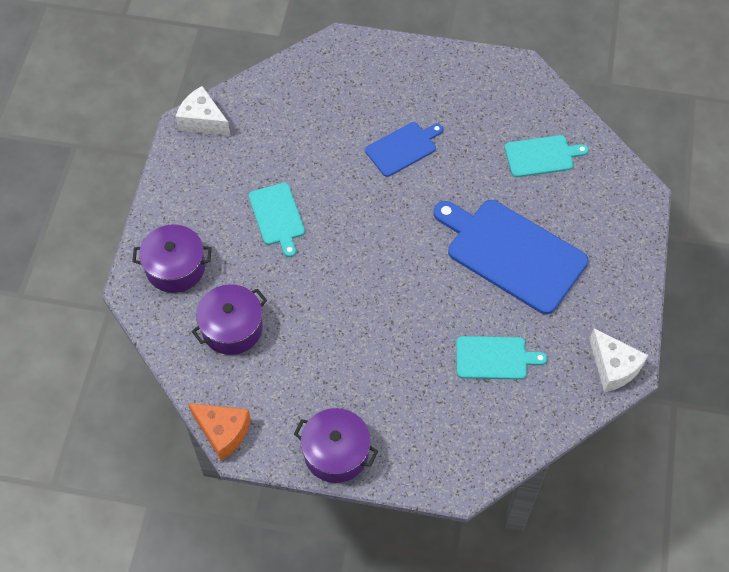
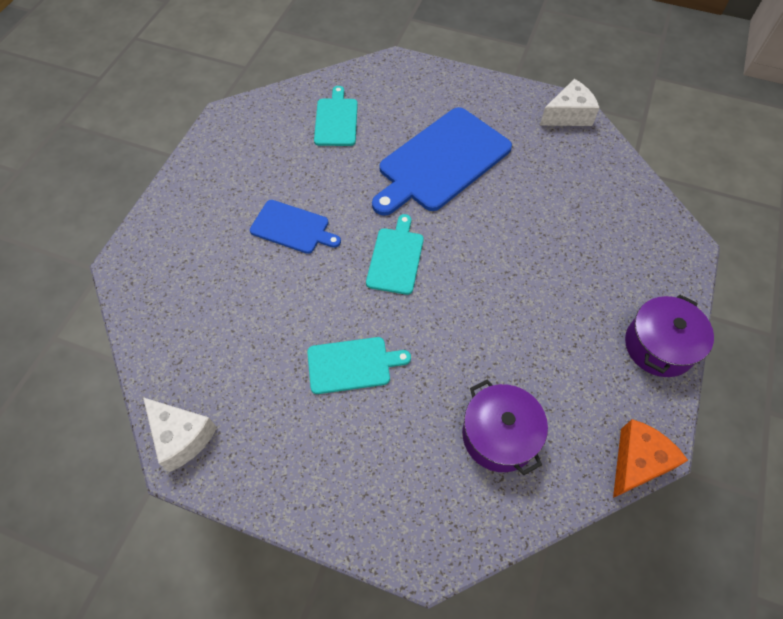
camera: 80 degrees left, 0 degrees up
purple pot [132,224,211,293] -> none
white cheese [175,86,231,136] -> white cheese turned 90 degrees counterclockwise [143,397,217,472]
blue cutting board [365,122,443,177] -> blue cutting board turned 135 degrees clockwise [250,200,341,254]
turquoise cutting board [456,336,547,380] -> turquoise cutting board moved to [366,214,424,295]

